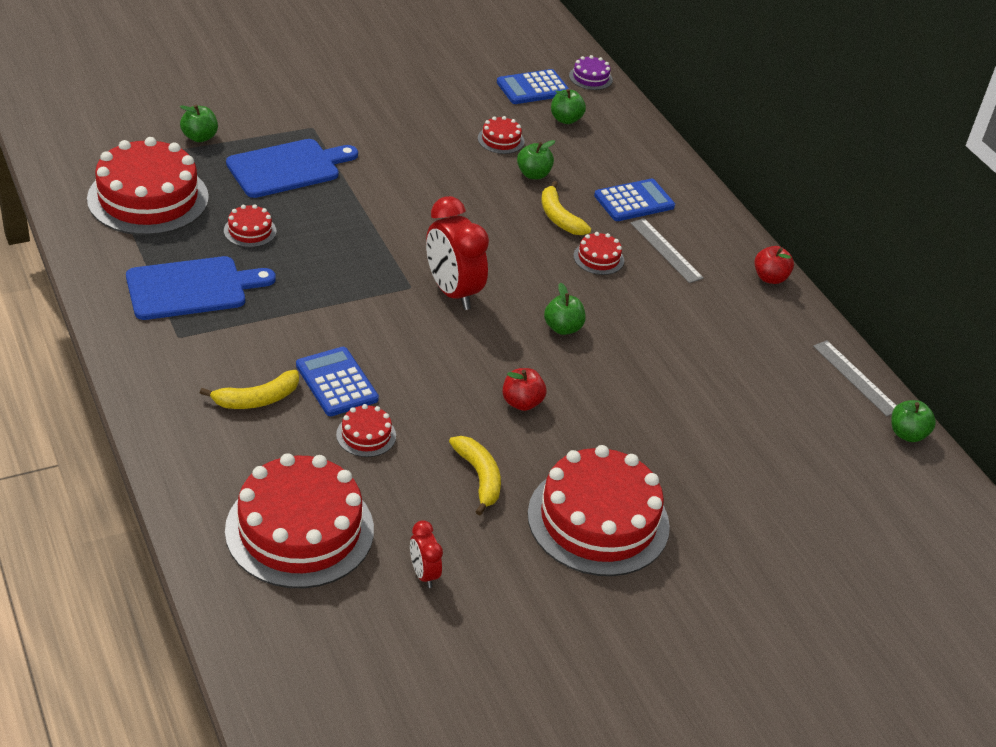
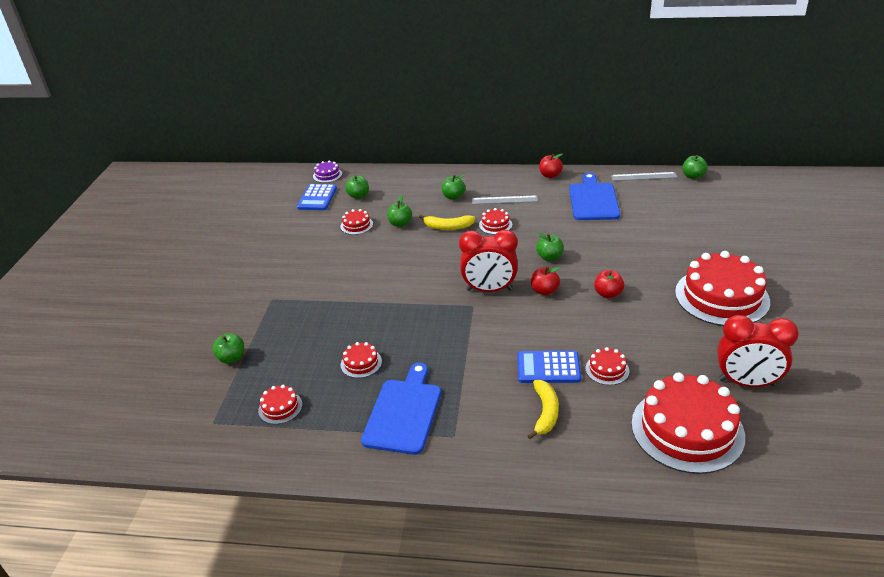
camera: 50 degrees left, 5 degrees down
red cake [87,137,209,235] -> red cake [258,385,302,424], size x0.43
blue cutting board [226,139,358,198] -> blue cutting board moved to [569,173,620,220]
red clock [410,520,443,588] -> red clock [717,315,799,387], size x1.99
yellow banana [449,436,501,515] -> none
blue calculator [594,179,675,221] -> green apple [442,175,466,200]
none -> red apple [531,267,560,295]

